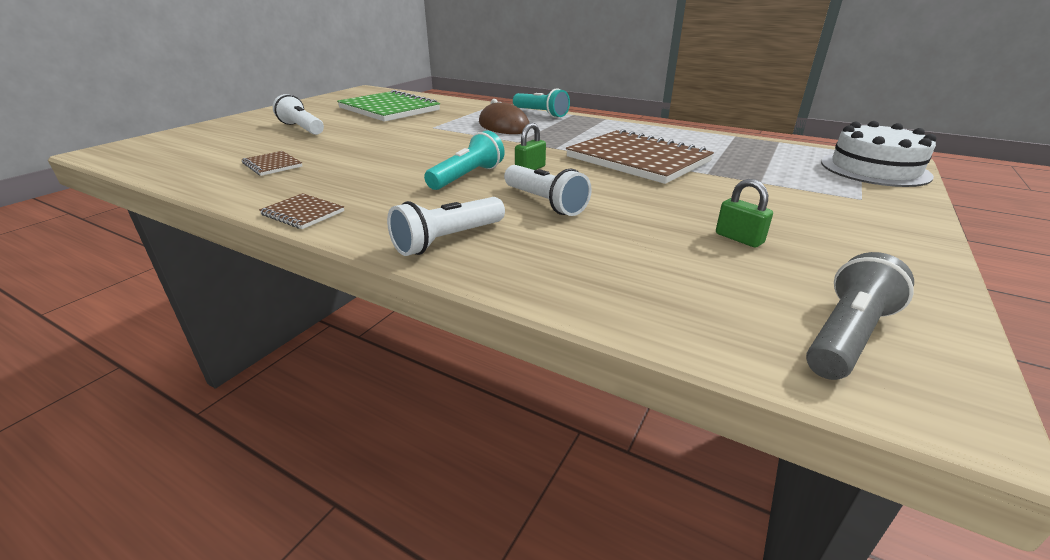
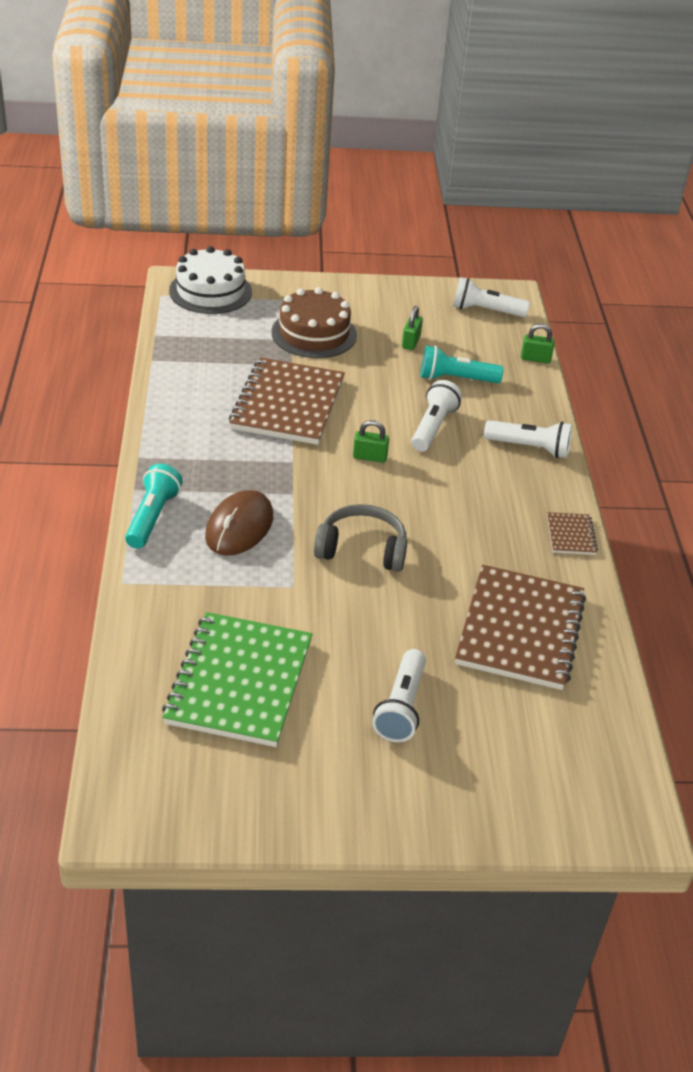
camera: 125 degrees left, 10 degrees up
brown notebook [242,151,302,176] -> brown notebook [455,565,586,690], size x2.26
turquoise flashlight [424,131,505,190] -> turquoise flashlight moved to [421,346,504,383]
grey flashlight [806,252,914,380] -> white flashlight [453,277,530,317]
none -> brown cake [271,287,357,358]
none -> grey headphones [314,504,408,572]
none -> green padlock [521,324,555,364]

